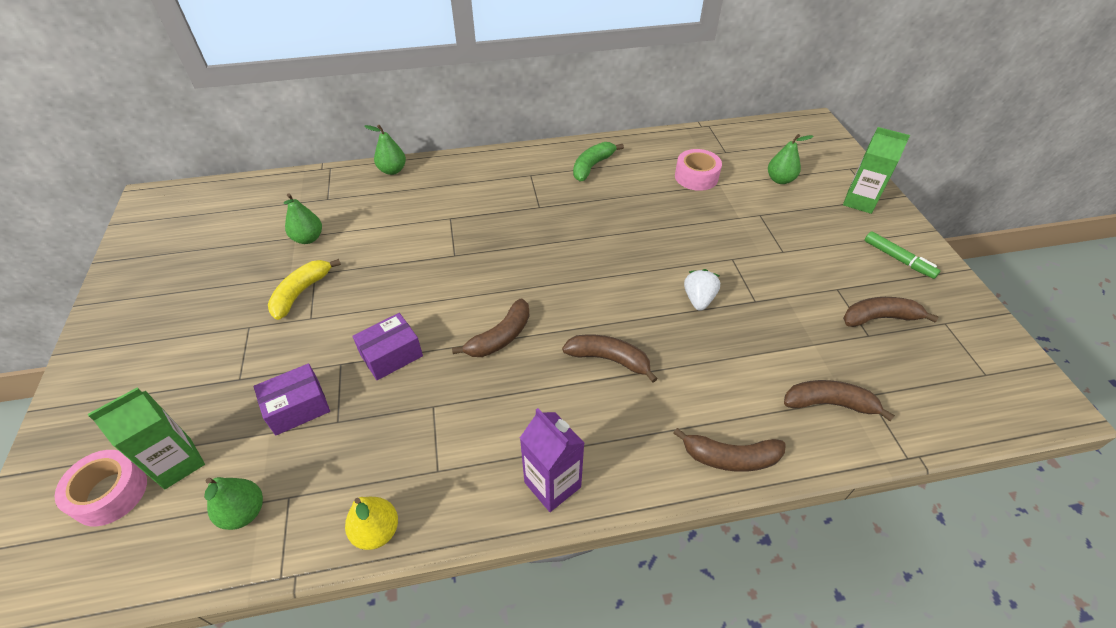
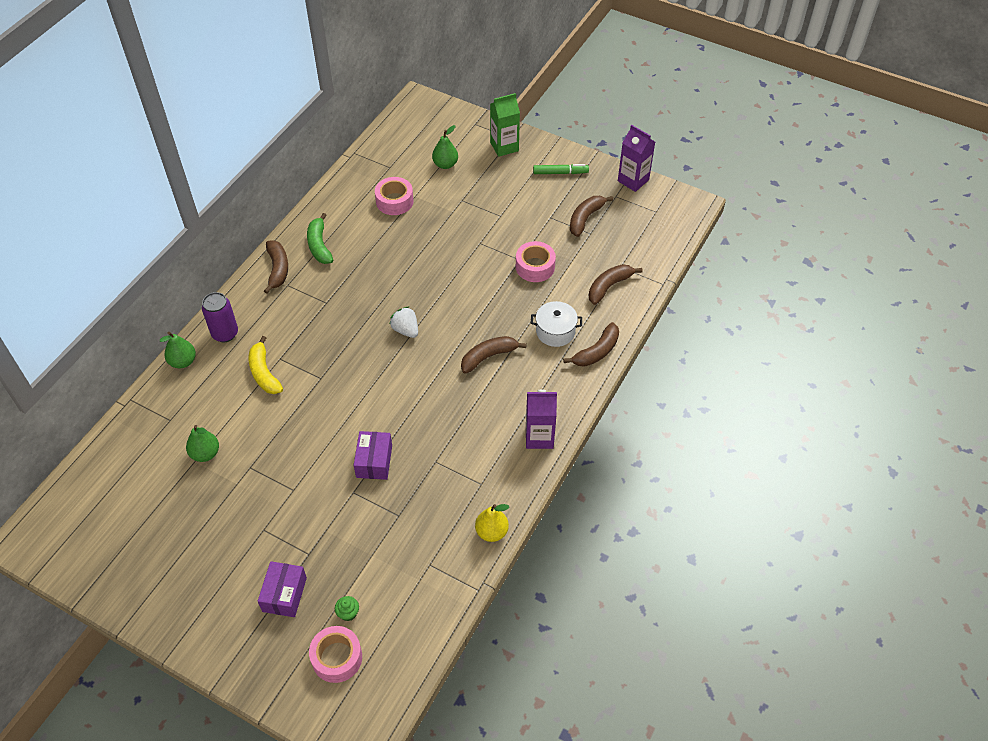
camera: 50 degrees left, 5 degrees up
green carton [88,387,205,489] -> green cupcake [335,596,359,621]
green pear [204,477,263,530] -> none
purple box [254,363,330,435] -> purple box moved to [258,561,307,617]
yellow banana [268,259,341,320] -> yellow banana moved to [249,336,283,394]
brown banana [452,299,529,357] -> brown banana moved to [264,240,288,294]
white strawberry [684,269,720,311] -> white strawberry moved to [390,307,418,338]
none -> purple can [202,292,238,342]
none -> pink tape [516,241,556,282]
none -> white pot [531,301,582,347]
none -> purple carton [618,125,655,192]

